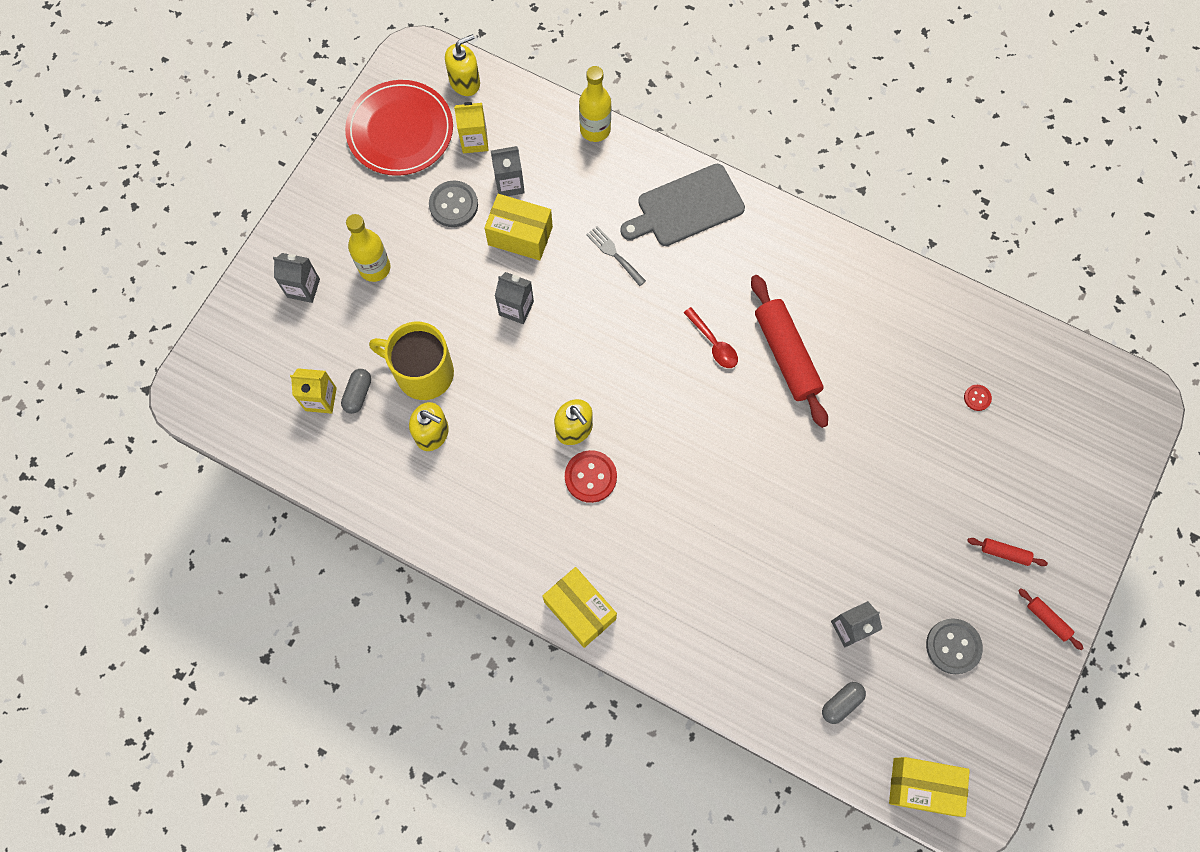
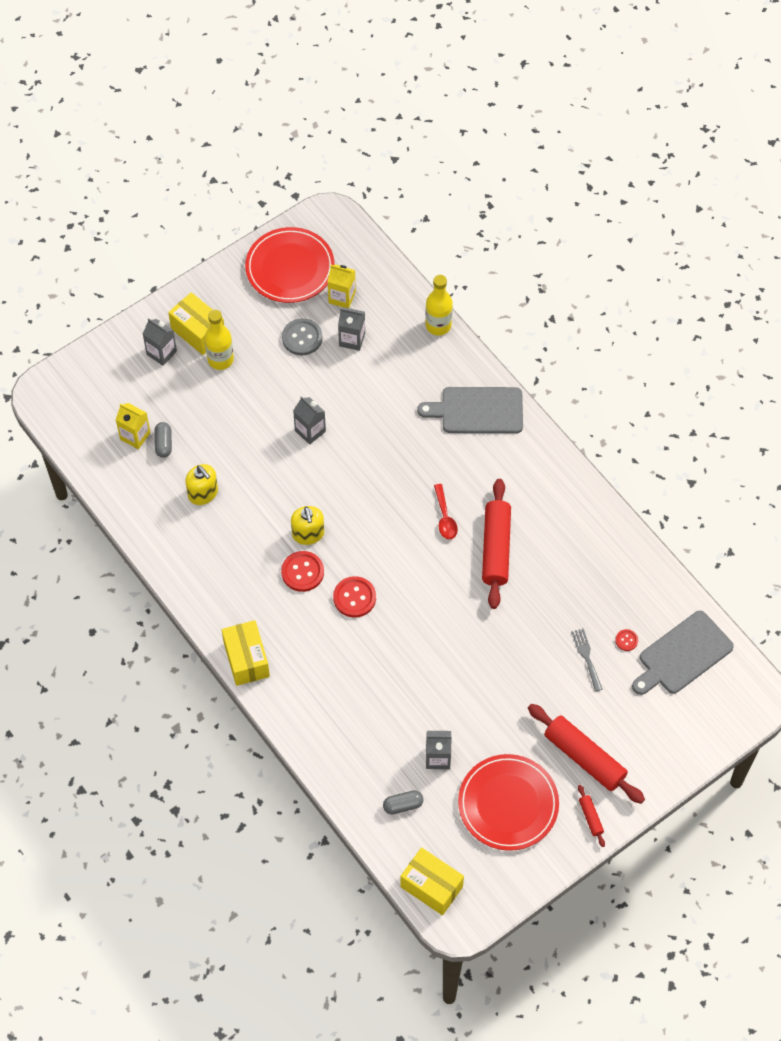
camera: 25 degrees right, 10 degrees down
grey capsule [341,369,371,414] -> grey capsule turned 45 degrees counterclockwise [154,422,172,458]
yellow mug [369,322,454,400] -> none
yellow soap dispenser [445,34,480,96] -> none
yellow box [484,194,553,261] -> yellow box moved to [168,292,224,355]
grey fork [586,226,646,286] -> grey fork moved to [571,628,602,691]
grey button [926,618,983,674] -> red plate [458,754,559,851]
red rolling pin [967,538,1048,566] -> red rolling pin [528,704,645,804], size x2.23
none -> red button [333,576,376,617]
none -> grey cutting board [632,611,734,695]

